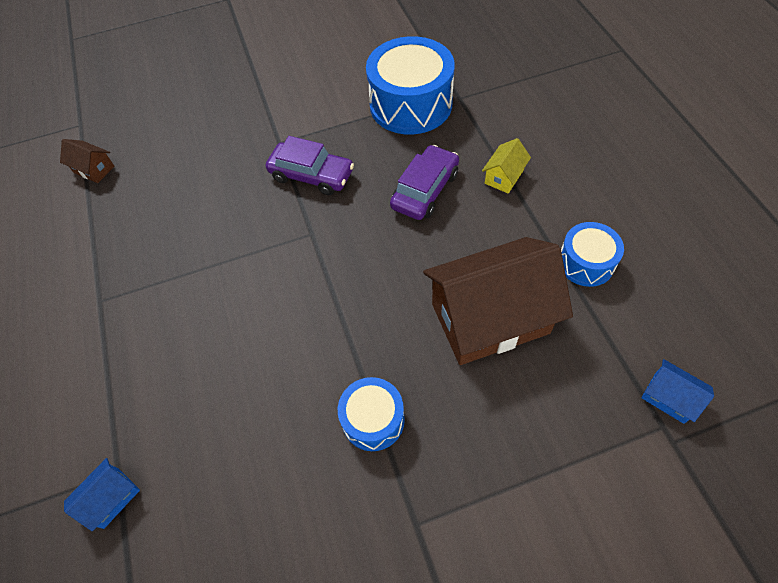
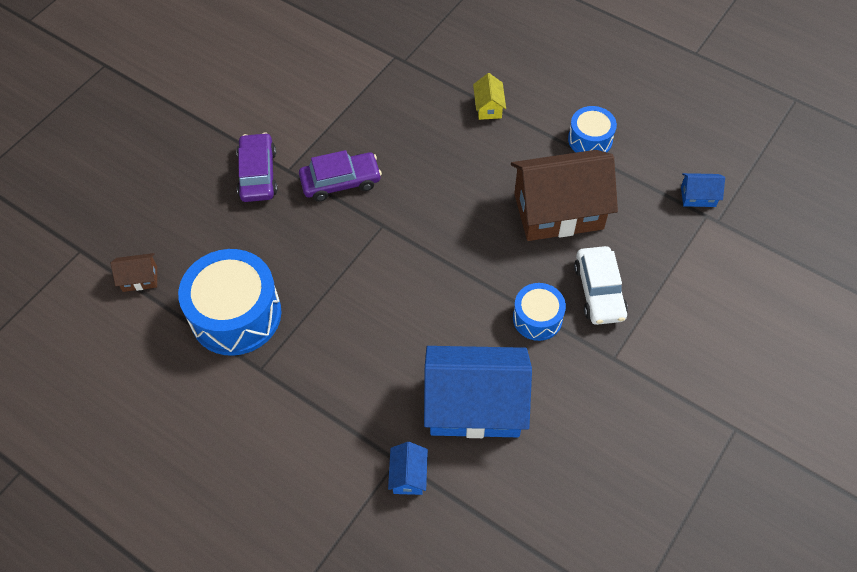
camera: 40 degrees left, 0 degrees up
blue drum [366,36,455,135] -> blue drum moved to [178,249,282,356]
purple car [390,145,459,220] -> purple car moved to [237,133,277,202]
brown house [423,237,573,365] -> brown house turned 45 degrees clockwise [511,150,618,241]
none -> blue house [424,346,532,438]
none -> white car [574,246,628,325]

